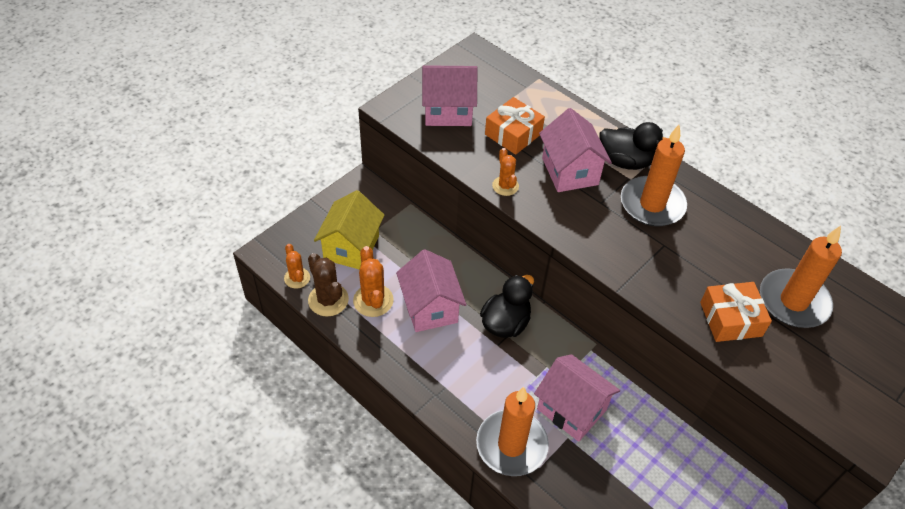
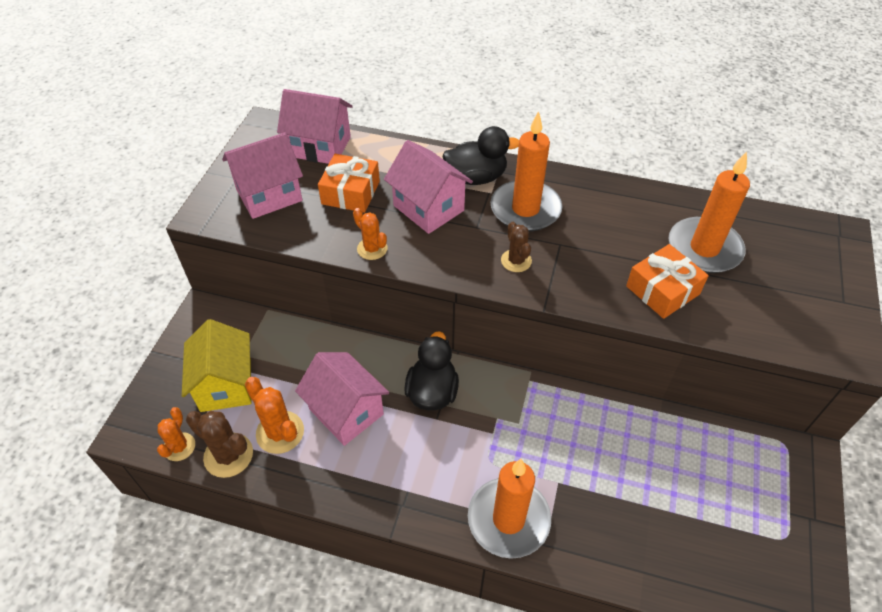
camera: 25 degrees left, 0 degrees up
orange cactus [284,244,310,288] -> orange cactus turned 60 degrees clockwise [157,407,195,461]
pink house [534,354,620,442] -> pink house moved to [277,89,353,164]
none -> brown cactus [501,222,532,272]

